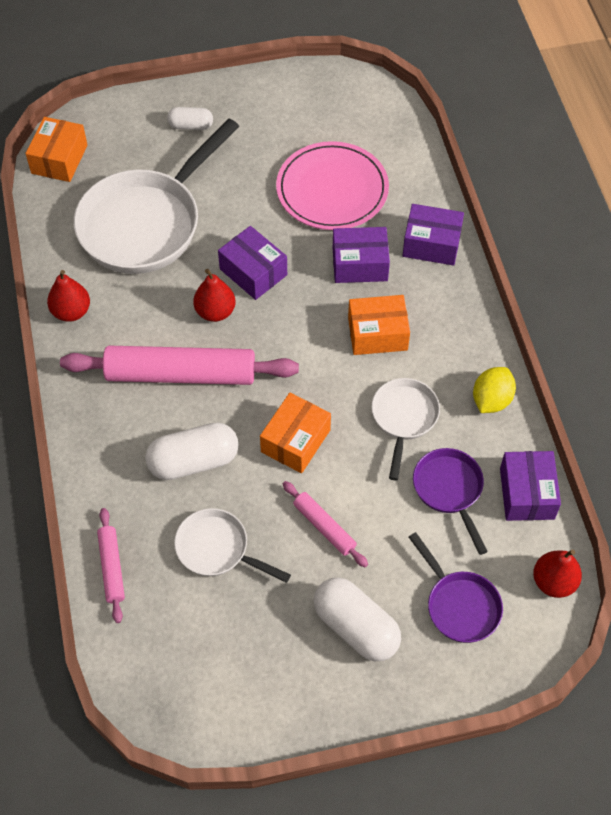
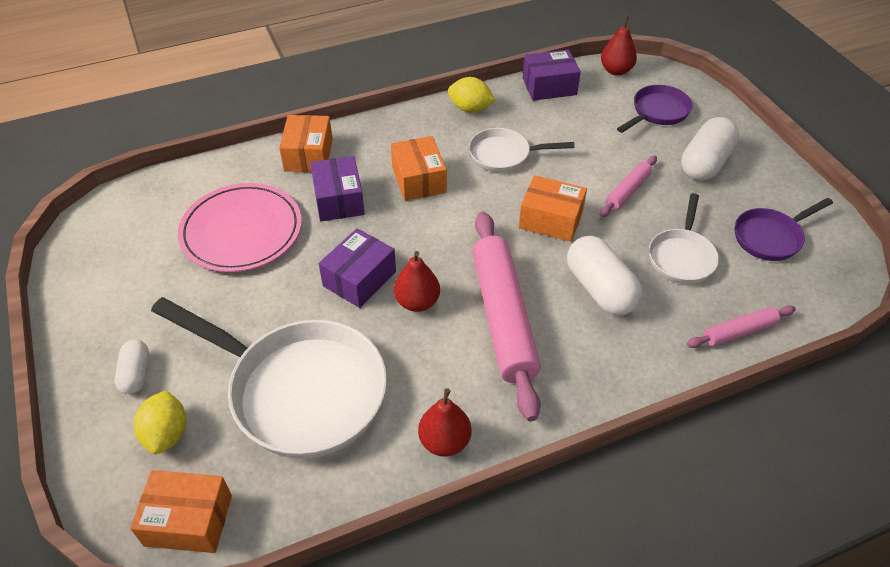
camera: 100 degrees left, 10 degrees down
purple box [402,204,464,266] -> orange box [279,115,333,172]
purple pan [413,448,488,555] -> purple pan moved to [735,198,833,261]
none -> yellow lemon [134,390,186,454]

